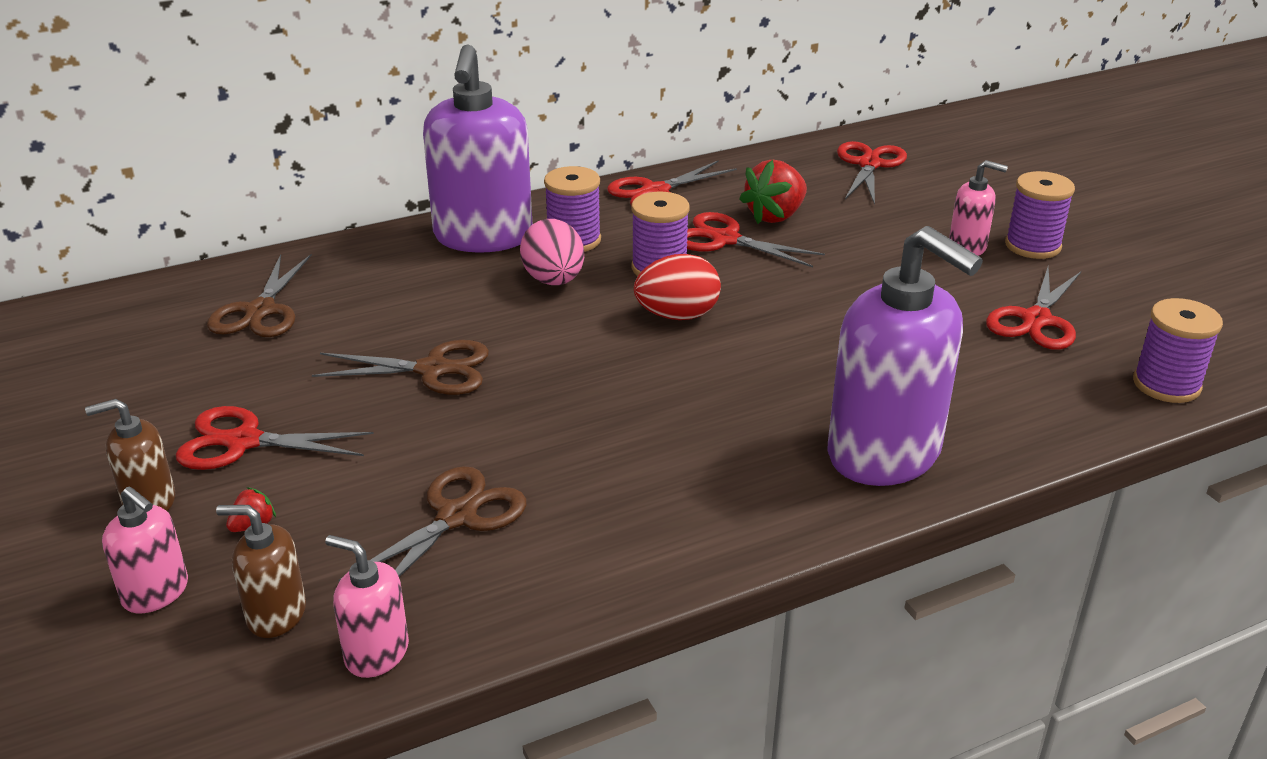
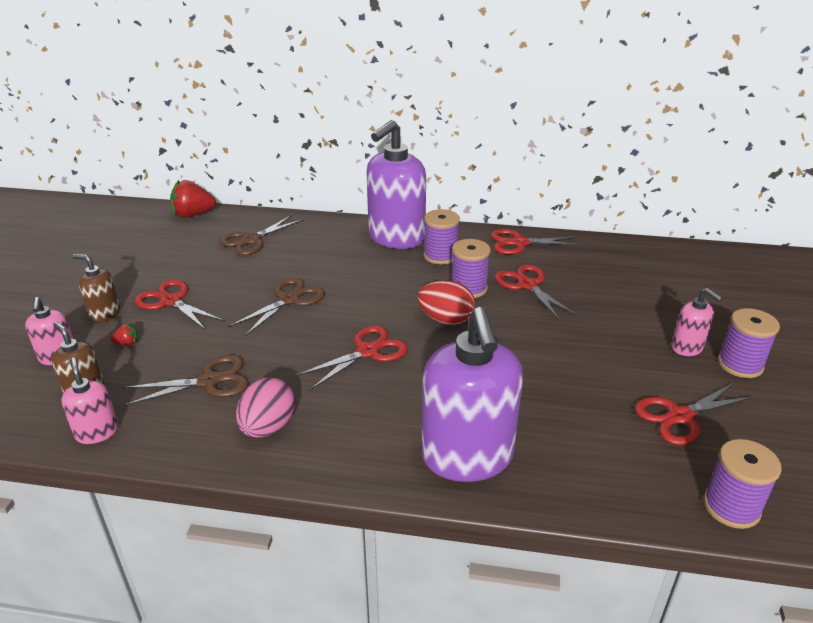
camera: 35 degrees right, 0 degrees up
brown scissors [312,340,489,395] -> brown scissors turned 90 degrees counterclockwise [229,278,325,336]
pink egg [520,219,584,285] -> pink egg moved to [236,377,295,438]
red strawberry [739,160,807,224] -> red strawberry moved to [170,180,216,217]
red scissors [837,141,907,205] -> red scissors moved to [296,326,408,390]

